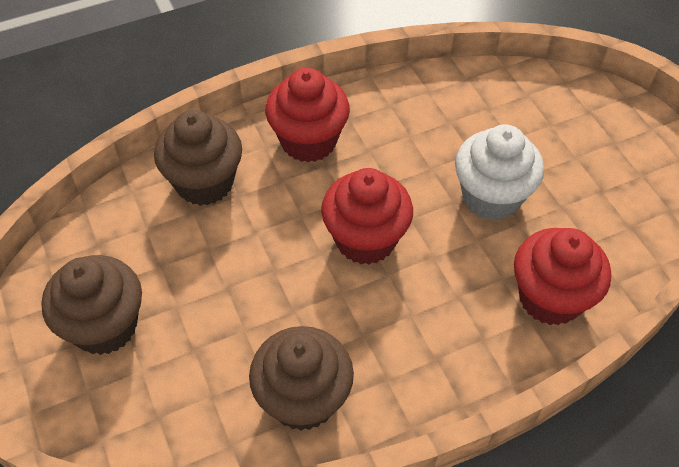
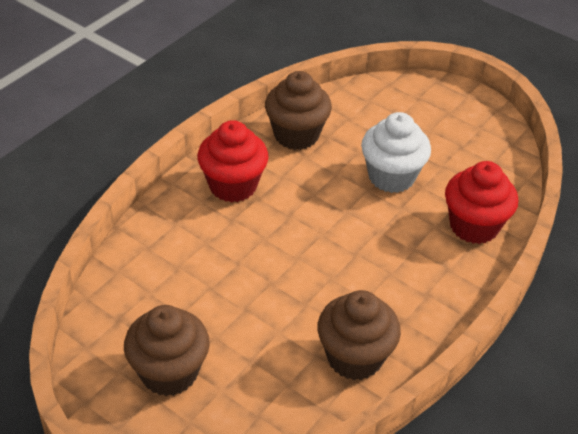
camera: 30 degrees left, 10 degrees down
brown cupcake [154,110,242,206] -> brown cupcake moved to [265,71,332,150]
red cupcake [321,168,413,265] -> none

